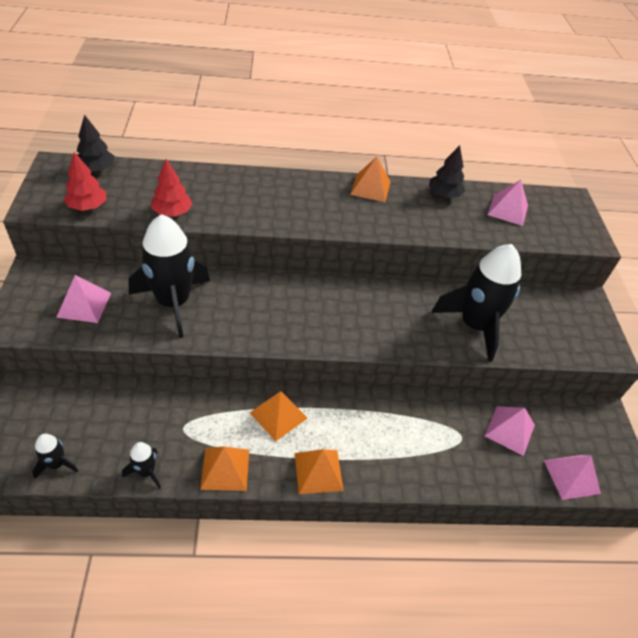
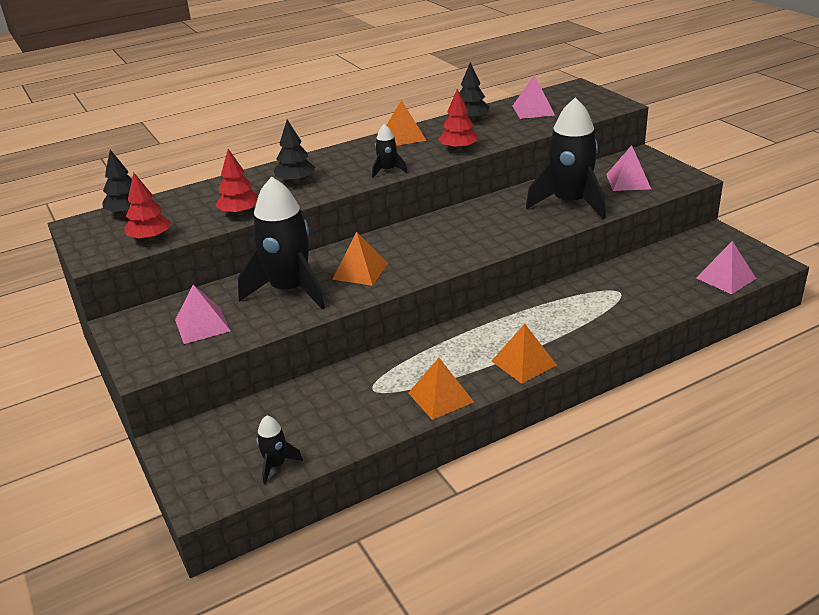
camera: 20 degrees left, 15 degrees down
black rocket [122,442,161,489] -> black rocket moved to [372,124,407,178]
orange pyramid [250,391,308,441] -> orange pyramid moved to [332,232,388,286]
pink pyramid [485,406,535,456] -> pink pyramid moved to [606,145,651,191]
none -> black tree [274,120,315,183]
none -> red tree [439,89,478,151]

